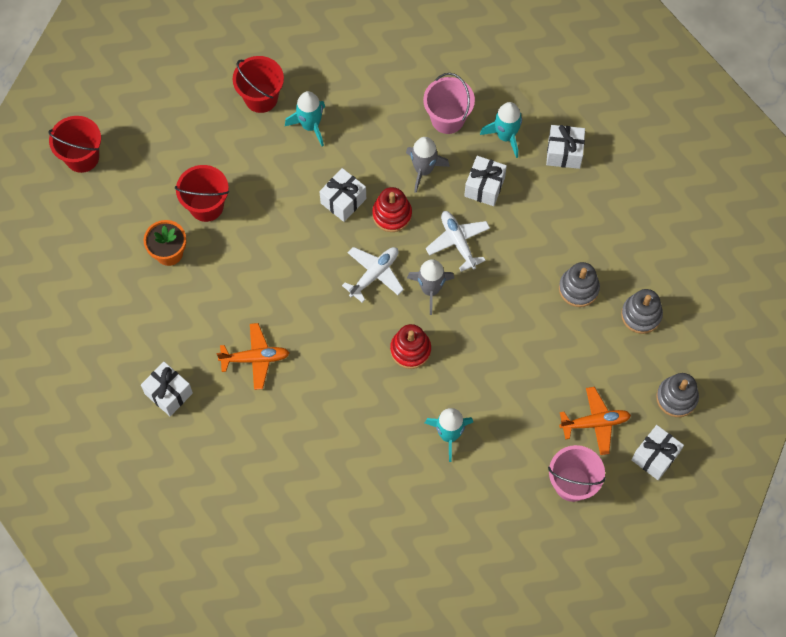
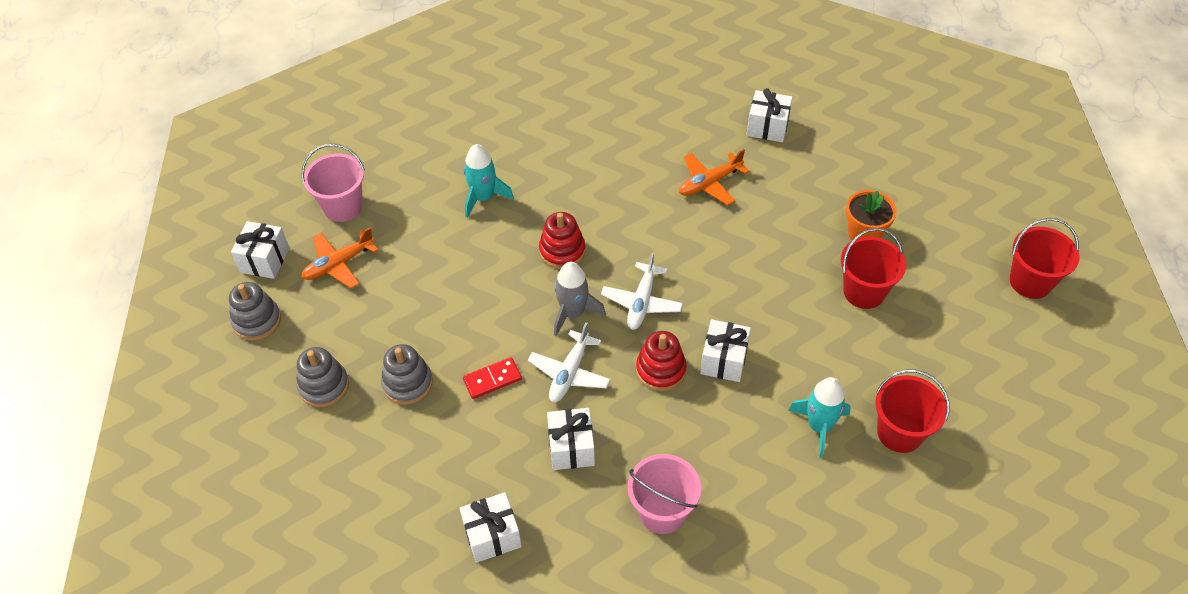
camera: 155 degrees right, 15 degrees down
grey rocket [406,137,450,193] -> none
white plane [425,211,490,272] -> white plane turned 75 degrees clockwise [528,322,611,402]
turquoise rocket [480,102,522,158] -> none
none -> red domino [463,357,522,399]

